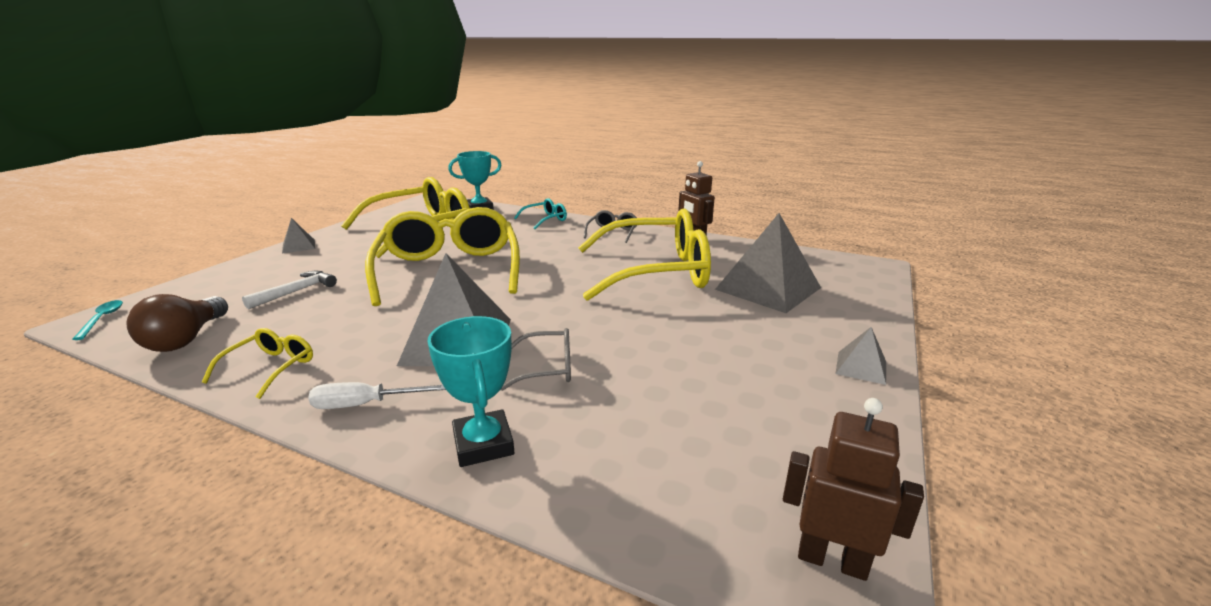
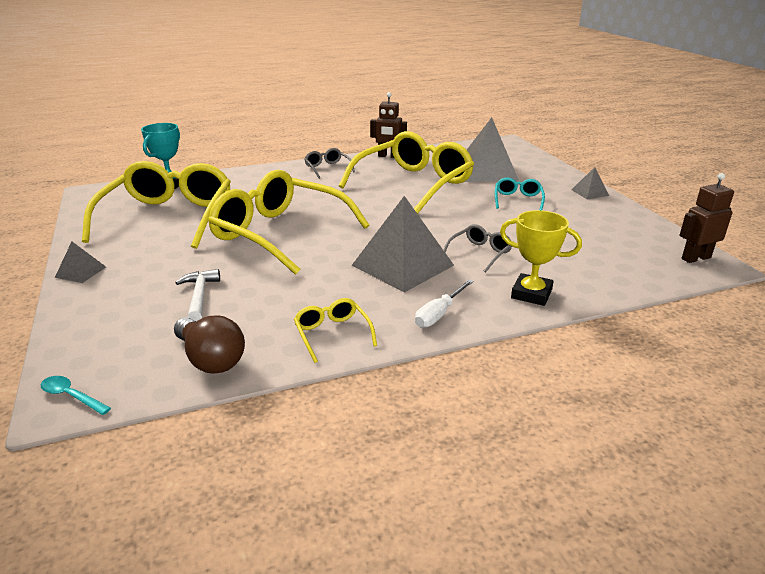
camera: 45 degrees left, 5 degrees up
turquoise trophy [428,316,515,467] -> yellow trophy [500,210,582,306]
turquoise glasses [514,198,567,229] -> turquoise glasses moved to [495,178,545,210]

